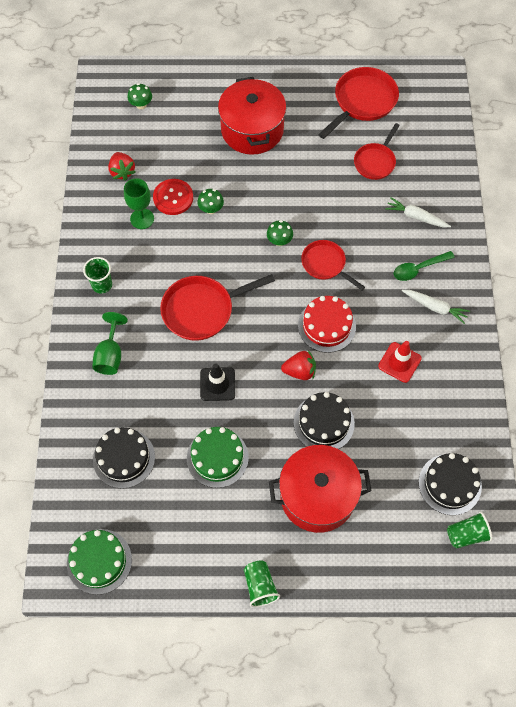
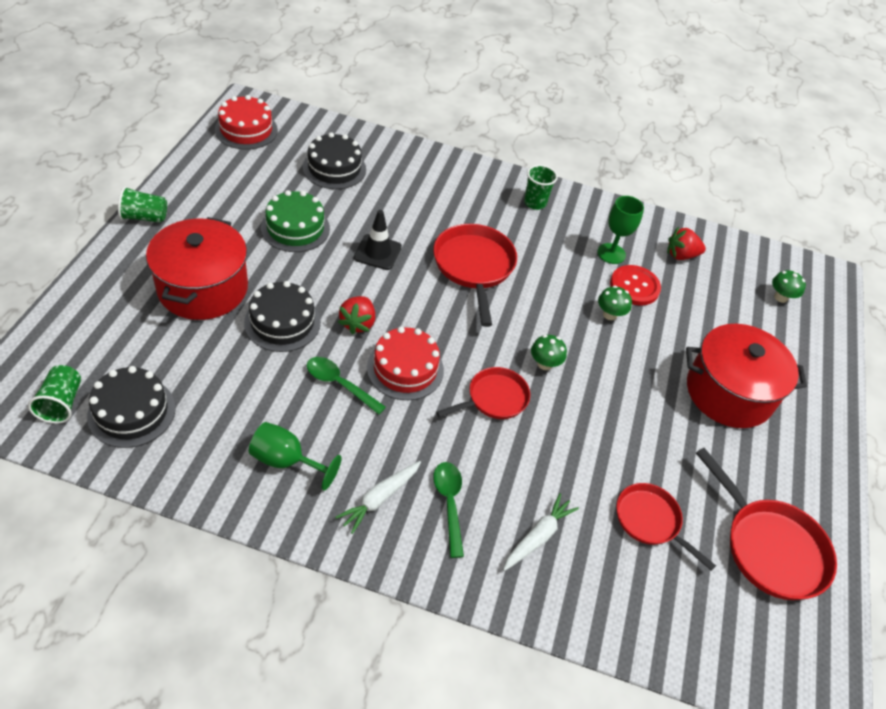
camera: 100 degrees right, 15 degrees down
green cake [67,529,132,595] -> red cake [215,95,278,150]
green goblet [92,312,128,375] -> green goblet moved to [249,422,342,491]
red traffic cone [378,341,422,383] -> none
none -> green spoon [307,357,386,415]

